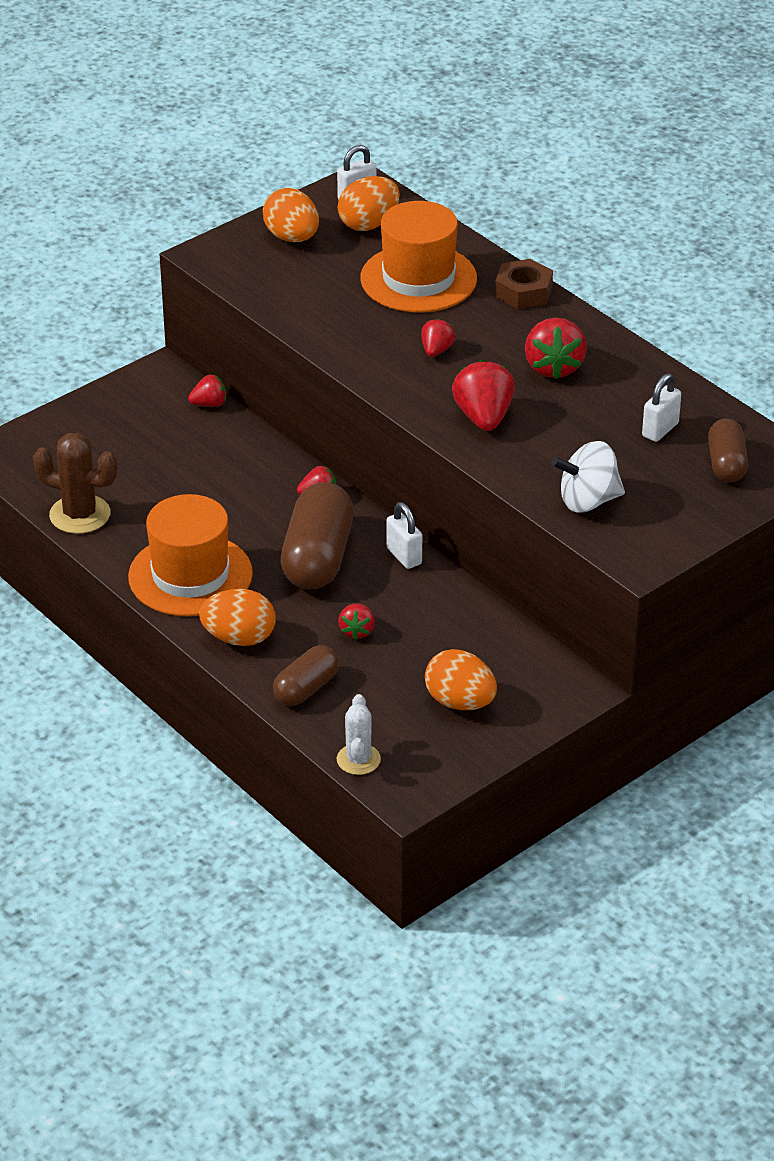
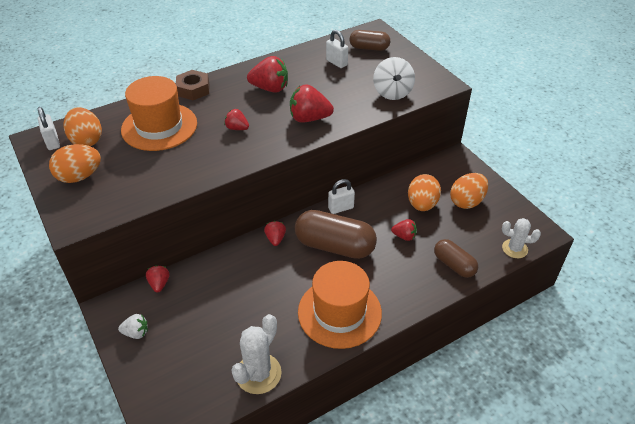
camera: 80 degrees left, 5 degrees up
brown cactus [33,433,117,534] -> white cactus [231,314,282,394]
orange egg [199,589,276,646] -> orange egg moved to [408,174,441,211]
none -> white strawberry [118,314,148,339]

